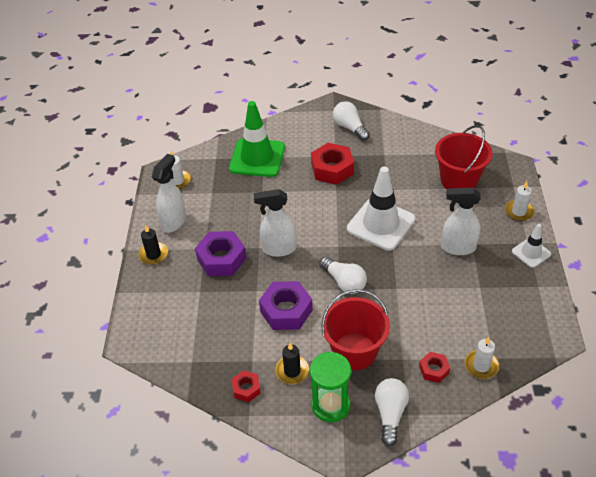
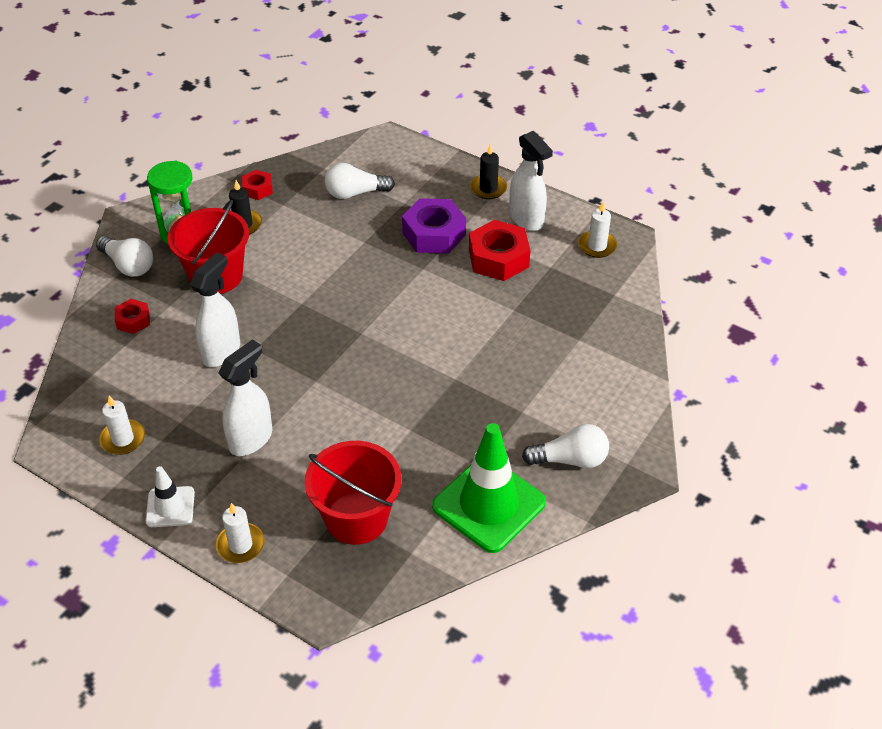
camera: 120 degrees right, 0 degrees up
green traffic cone [229,101,285,177] -> green traffic cone moved to [432,423,546,553]
white spray bottle [254,189,296,257] -> white spray bottle moved to [190,252,240,367]
purple nut [259,281,313,330] -> none
red nut [311,143,354,185] -> red nut moved to [469,220,531,281]
white light bulb [320,257,367,294] -> white light bulb moved to [325,163,395,199]
white traffic cone [347,167,416,251] -> none
white candle [465,337,499,379] -> white candle moved to [99,396,145,455]

